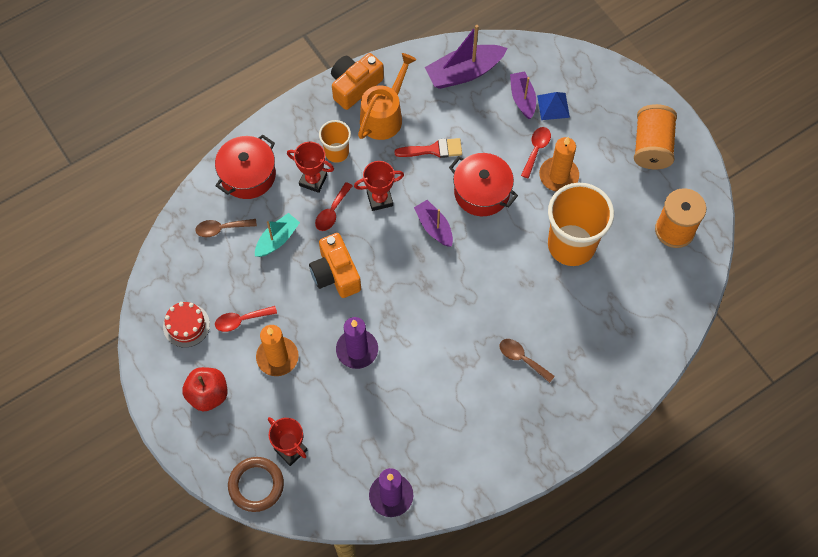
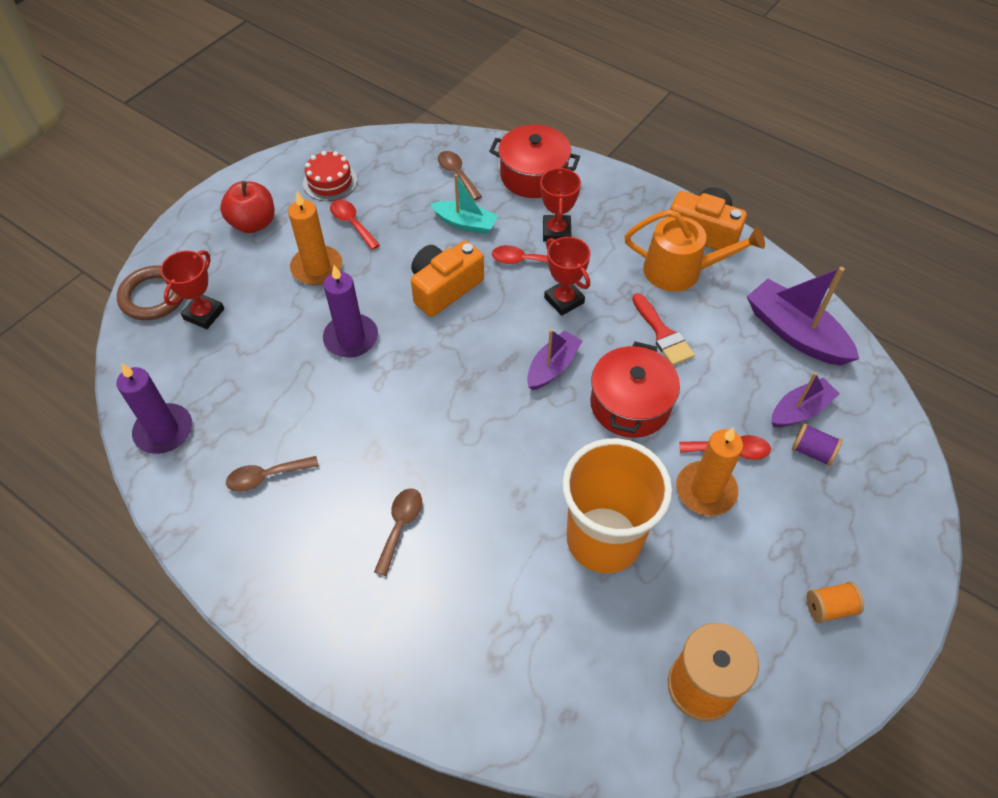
camera: 70 degrees right, 10 degrees down
orange cup [319,120,351,163] -> none
blue pyramid [537,92,570,120] -> purple spool [792,423,842,466]
orange spool [634,104,677,169] -> orange spool [807,582,864,623], size x0.49
none -> brown spoon [226,456,319,492]

